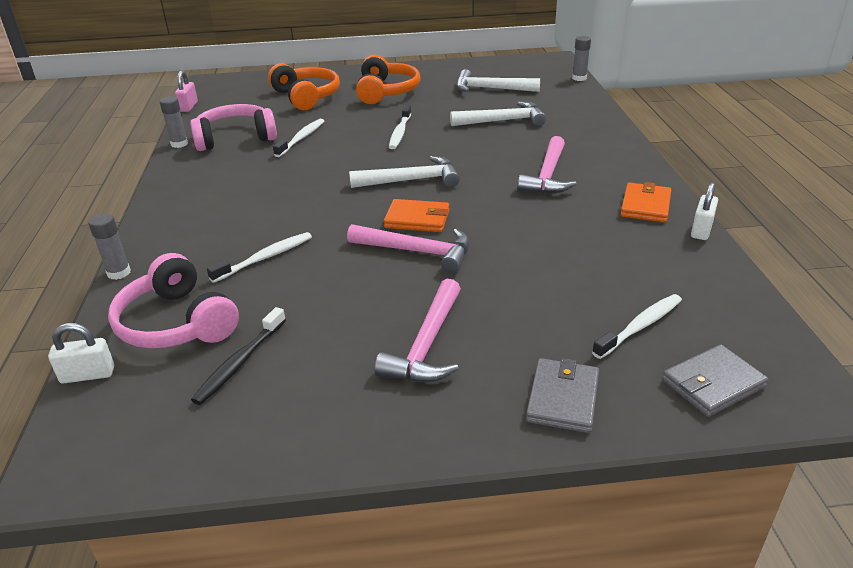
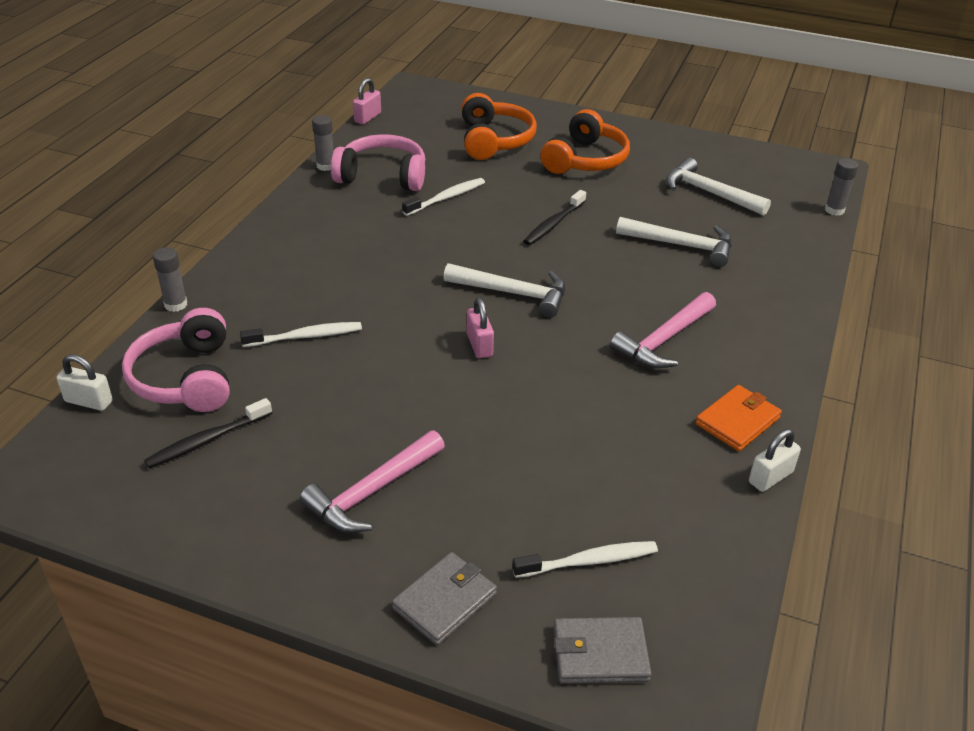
camera: 25 degrees right, 5 degrees up
pink hammer [347,224,470,274] -> none
orange wallet [384,199,450,232] -> pink padlock [467,298,494,358]
white toothbrush [389,105,411,149] -> black toothbrush [523,190,586,245]

